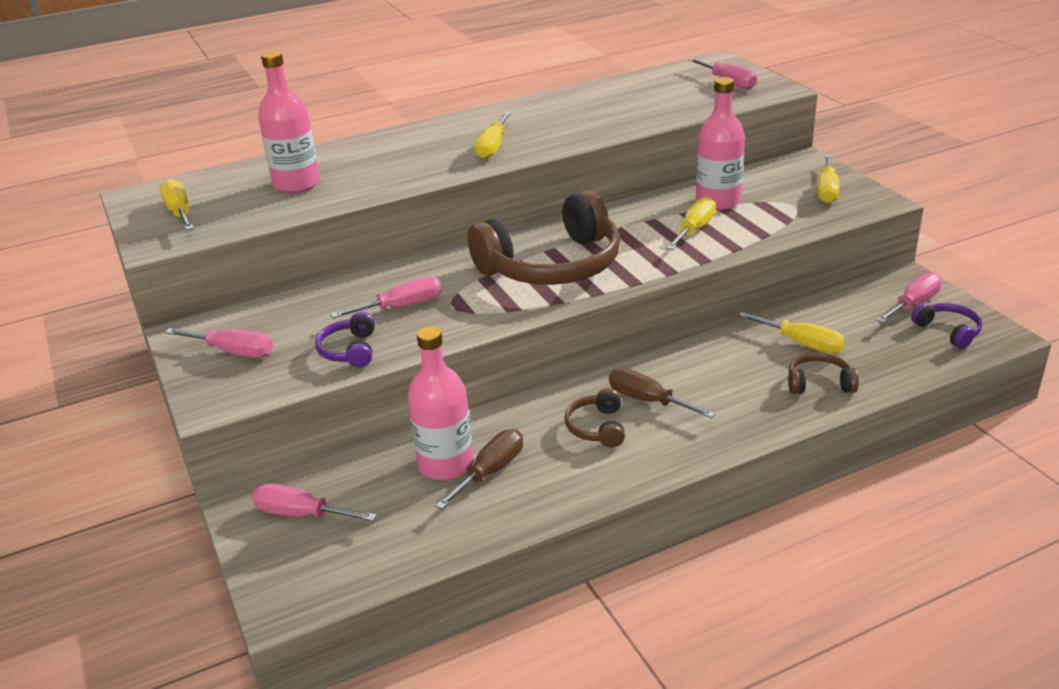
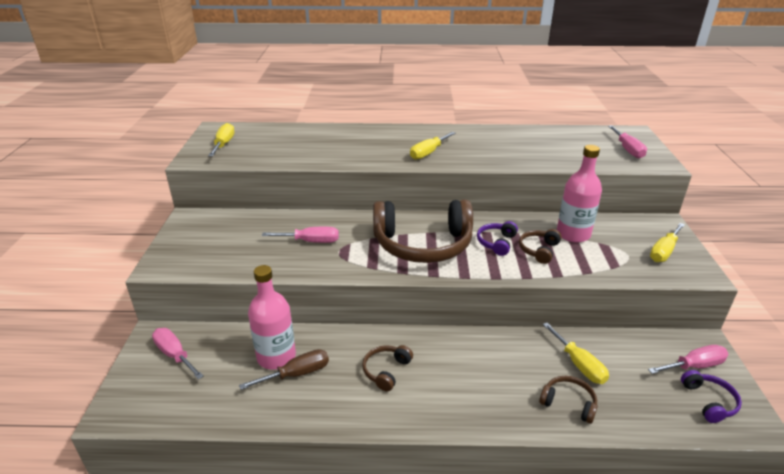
camera: 25 degrees right, 0 degrees up
pink screwdriver [165,328,273,358] -> none
pink bottle [258,51,320,193] -> none
purple headphones [315,312,375,367] -> purple headphones moved to [477,221,518,256]
brown screwdriver [609,368,716,418] -> none
yellow screwdriver [666,197,716,250] -> brown headphones [519,229,562,264]

